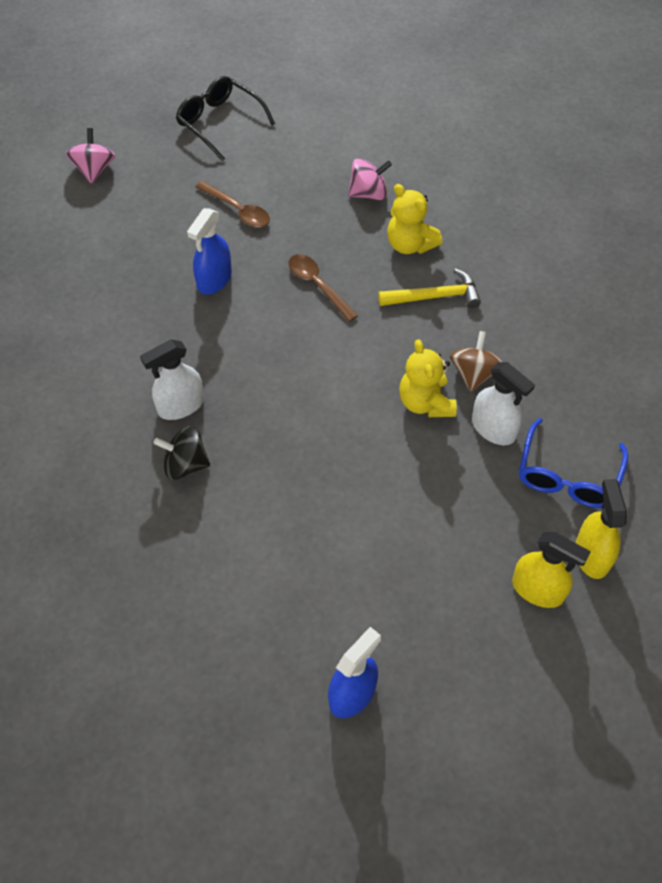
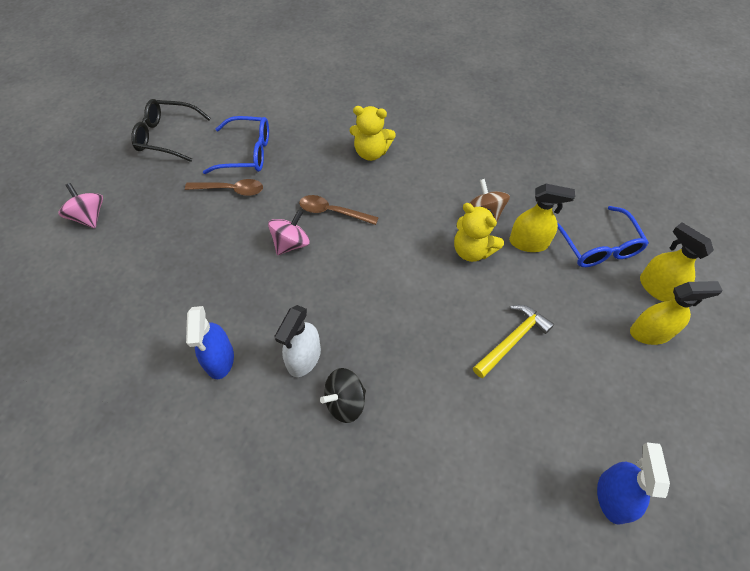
camera: 35 degrees left, 0 degrees up
blue spray bottle [187,208,232,295] -> blue spray bottle moved to [186,306,234,379]
pink spinning top [348,158,392,200] -> pink spinning top moved to [268,210,310,255]
yellow hammer [378,268,481,308] -> yellow hammer moved to [473,305,554,378]
white spray bottle [472,362,535,445] -> yellow spray bottle [509,184,575,252]
none -> blue glasses [203,116,269,174]

